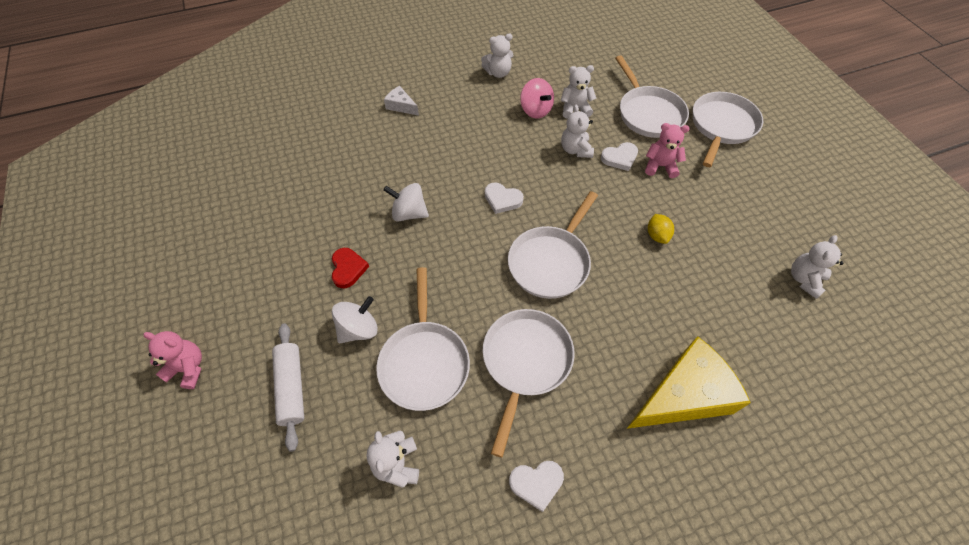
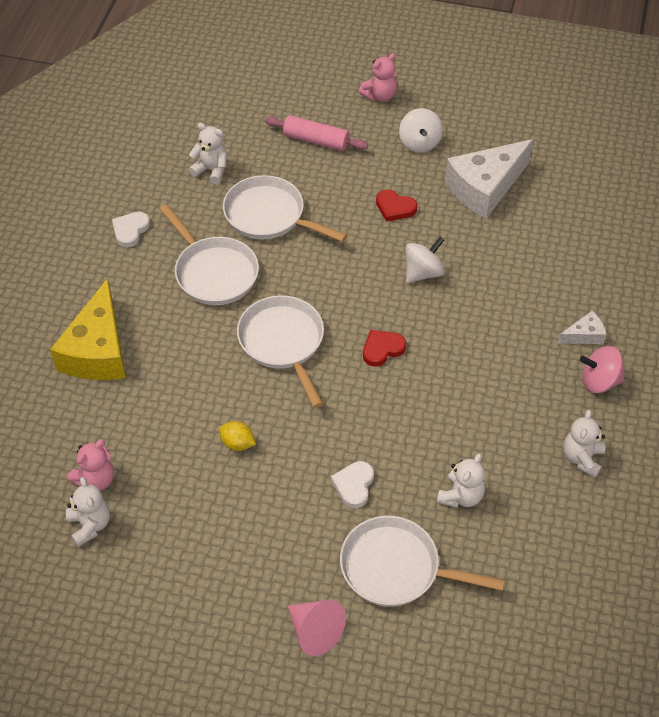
camera: 125 degrees right, 5 degrees down
white rolling pin [272,323,304,452] -> pink rolling pin [265,115,368,151]
white spinning top [332,296,378,343] -> white spinning top moved to [399,108,443,153]
white heart [485,183,524,214] -> red heart [363,330,406,367]
pink spinning top [520,78,554,119] -> pink spinning top moved to [580,346,624,393]
white teddy bear [561,105,594,158] -> none
pink teddy bear [645,123,690,178] -> pink teddy bear moved to [68,440,114,491]
white pan [693,92,763,167] -> pink cone [288,600,346,656]
none -> white cheese [445,139,534,219]

